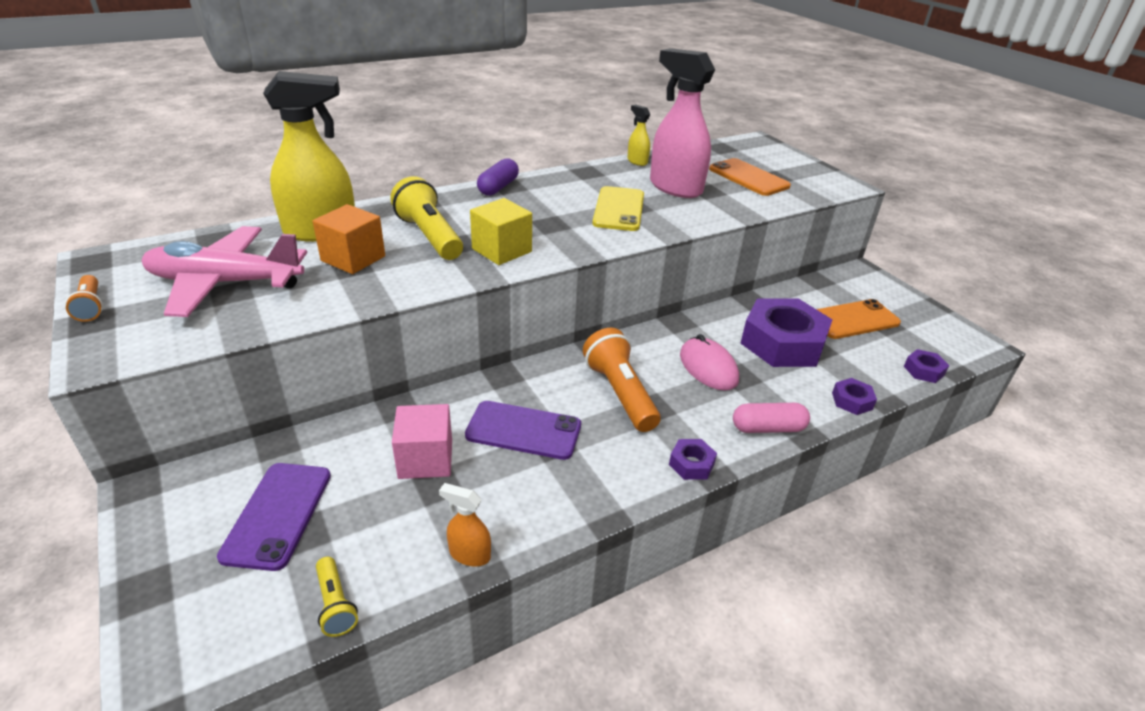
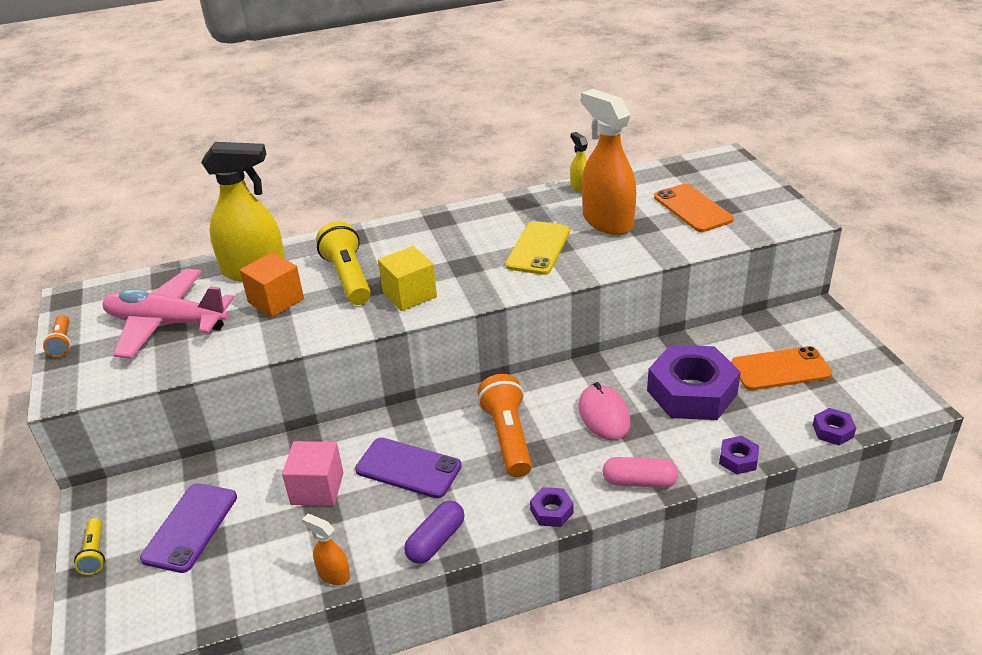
camera: 15 degrees right, 0 degrees up
yellow flashlight [316,557,358,637] -> yellow flashlight moved to [74,518,105,575]
purple capsule [477,158,519,196] -> purple capsule moved to [404,501,464,564]
pink spray bottle [650,48,715,198] -> orange spray bottle [581,89,636,235]

